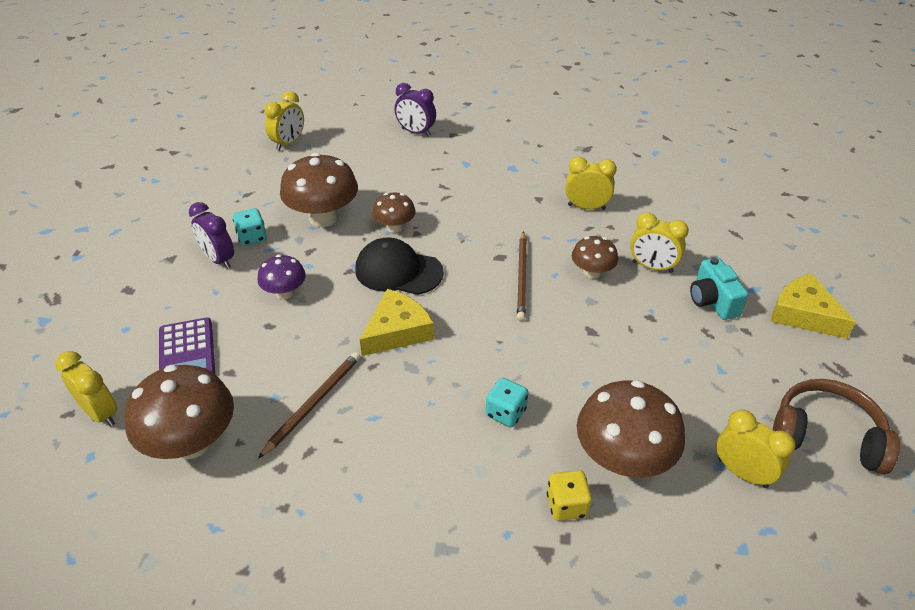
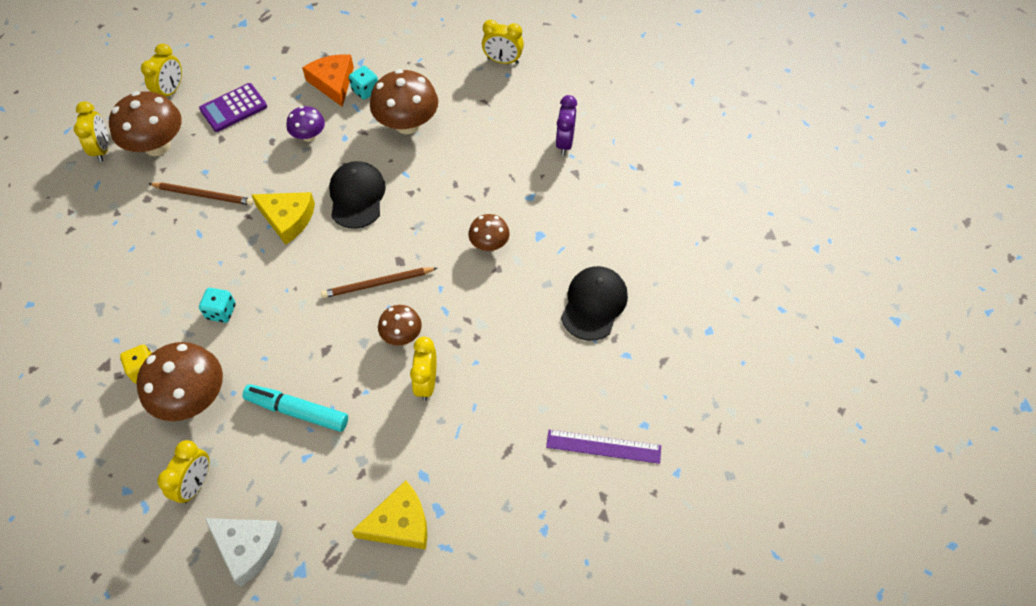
camera: 70 degrees right, 15 degrees up
purple clock [189,202,234,269] -> orange cheese [302,54,354,107]
brown mushroom [372,193,416,233] -> brown mushroom moved to [468,214,510,251]
yellow clock [565,157,617,210] -> yellow clock moved to [74,101,109,162]
turquoise camera [690,257,748,320] -> none
yellow cheese [770,273,856,339] -> yellow cheese turned 45 degrees clockwise [351,480,427,550]
brown headphones [773,379,900,474] -> white cheese [205,518,283,587]
none -> turquoise marker [242,384,348,432]
none -> purple ruler [546,430,661,464]
none -> black cap [561,266,628,341]

